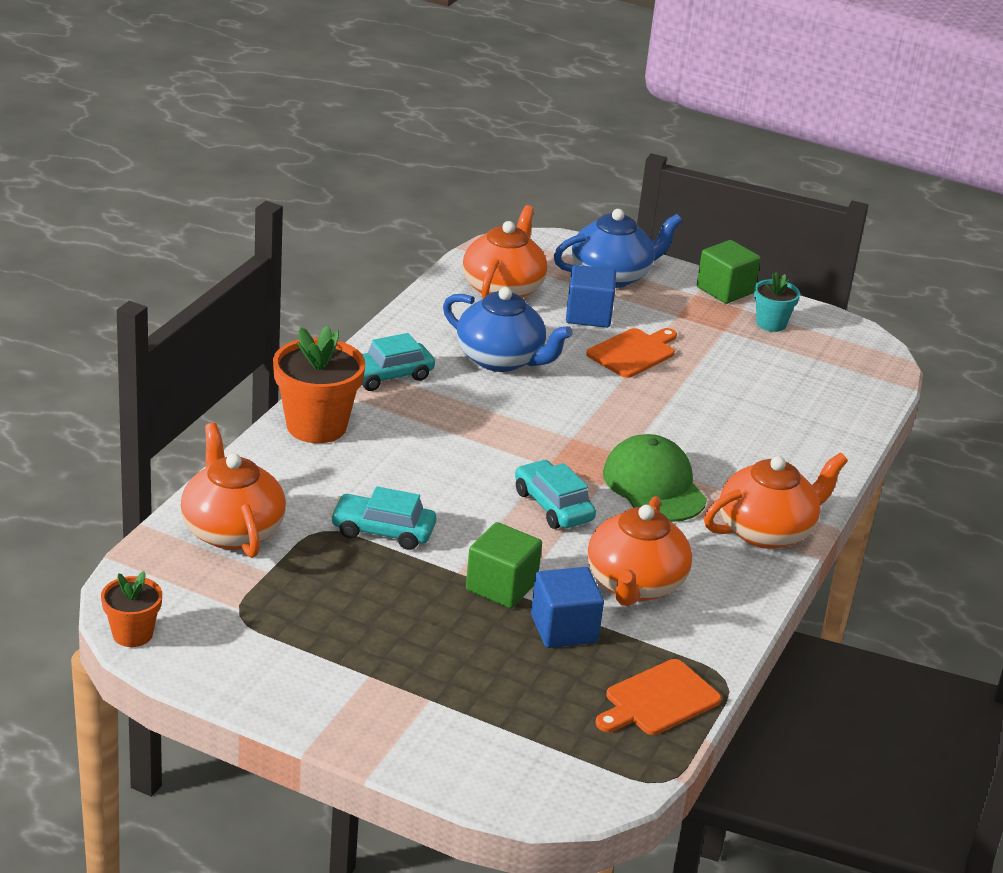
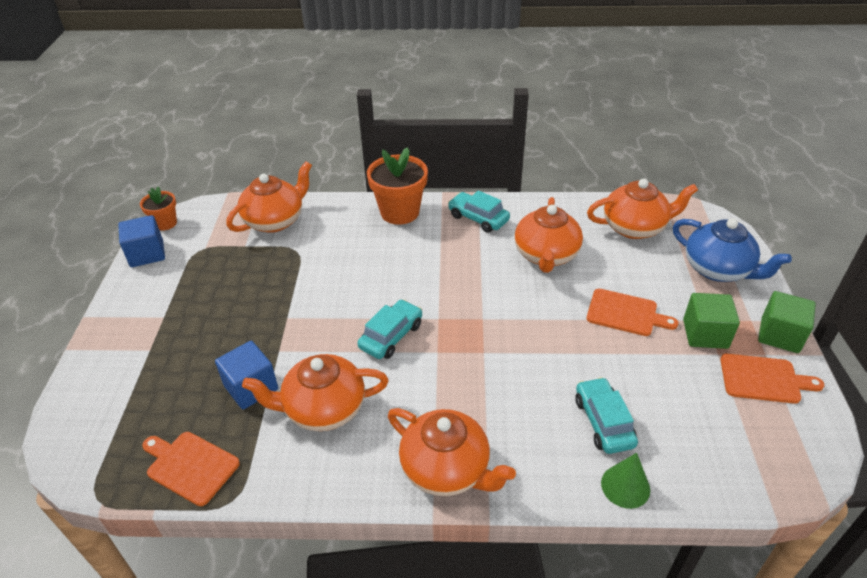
camera: 70 degrees right, 10 degrees up
turquoise car [330,486,436,550] -> turquoise car moved to [575,377,638,454]
blue teapot [443,287,573,372] -> orange teapot [515,197,583,273]
green cube [466,522,542,608] -> green cube moved to [683,293,740,349]
blue cube [566,265,616,328] -> blue cube moved to [118,215,165,267]
green cap [603,434,707,522] -> none
turquoise flower pot [754,272,800,332] -> orange cutting board [720,354,824,404]
none -> green cone [601,453,650,509]

